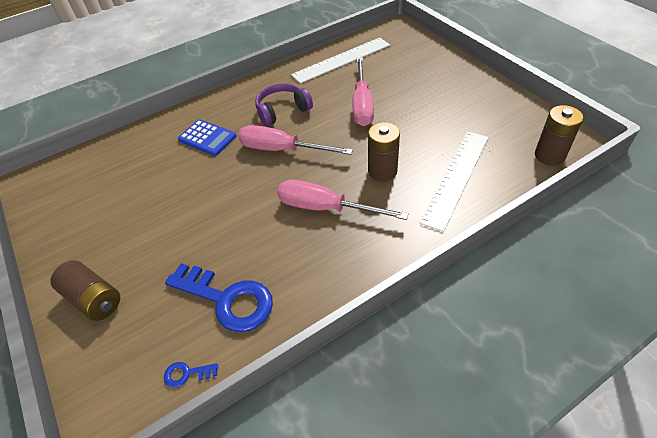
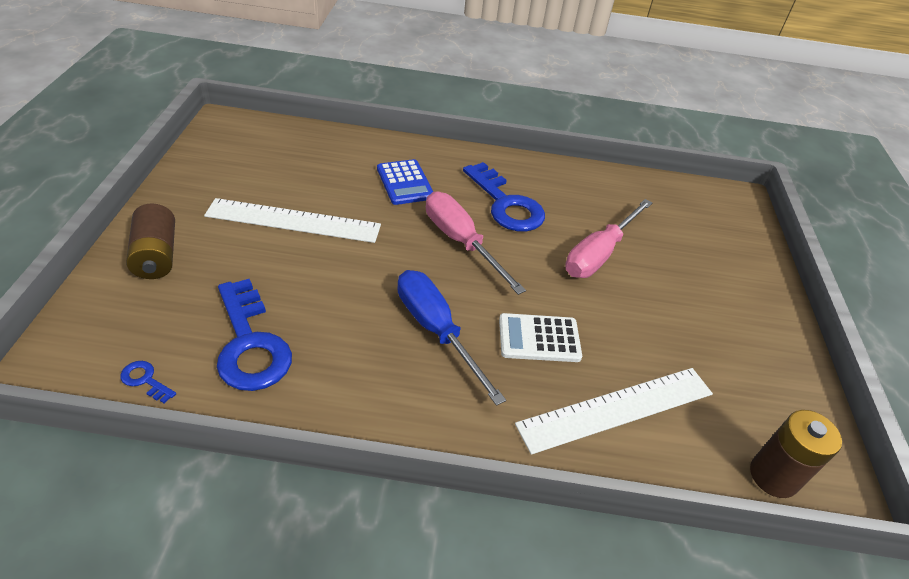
camera: 30 degrees right, 5 degrees down
purple headphones [255,84,313,126] -> blue key [463,162,545,231]
pink screwdriver [277,180,409,220] -> blue screwdriver [397,270,506,406]
white ruler [291,38,390,84] -> white ruler moved to [204,198,381,243]
brown battery [368,122,400,182] -> white calculator [499,313,582,362]

